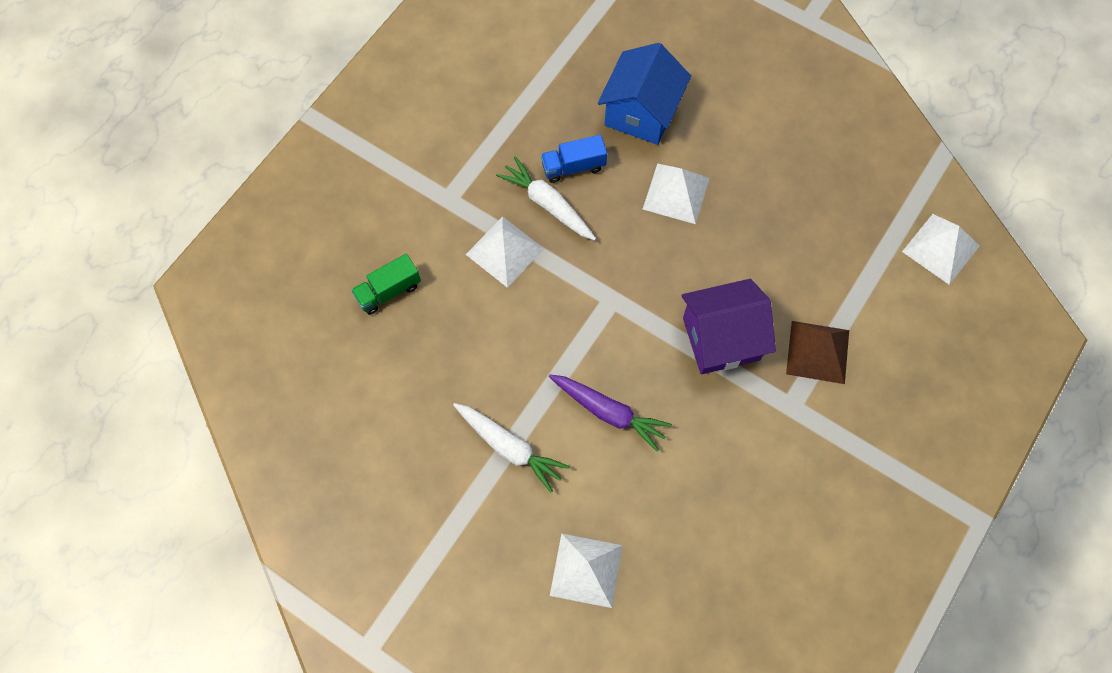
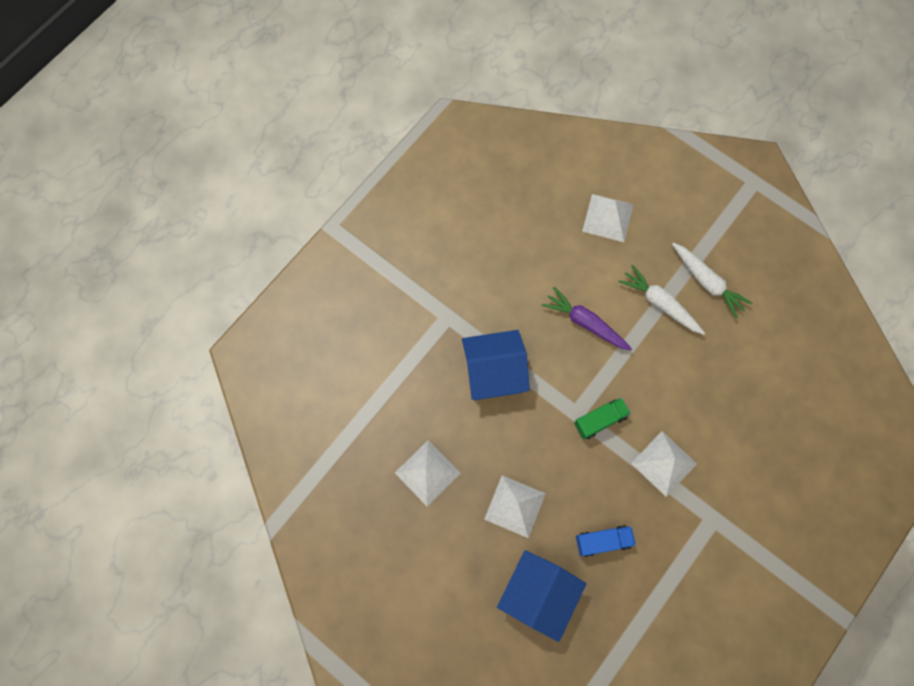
camera: 175 degrees left, 5 degrees up
green truck [351,254,421,315] -> green truck moved to [574,397,631,440]
white carrot [496,156,596,240] -> white carrot moved to [672,243,752,318]
purple house [681,279,776,374] -> blue house [462,330,530,400]
brown pyramid [786,321,849,384] -> none
white pyramid [902,214,980,285] -> white pyramid moved to [395,440,461,506]

